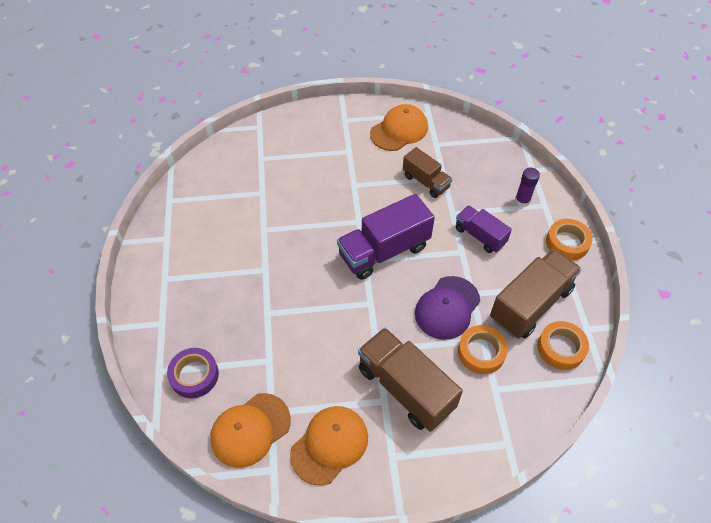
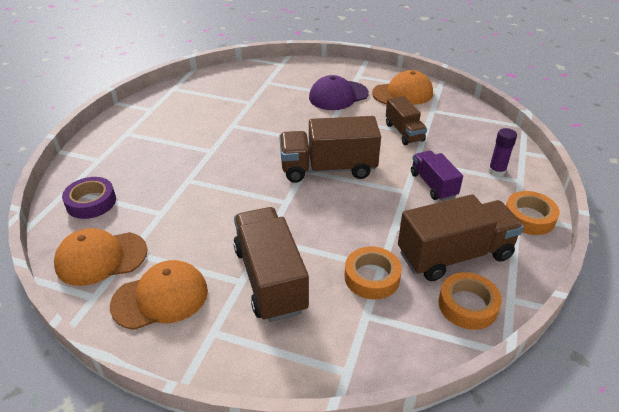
camera: 25 degrees right, 15 degrees down
purple truck [337,194,435,280] -> brown truck [279,116,381,183]
purple cap [415,276,480,340] -> purple cap moved to [309,75,369,110]

